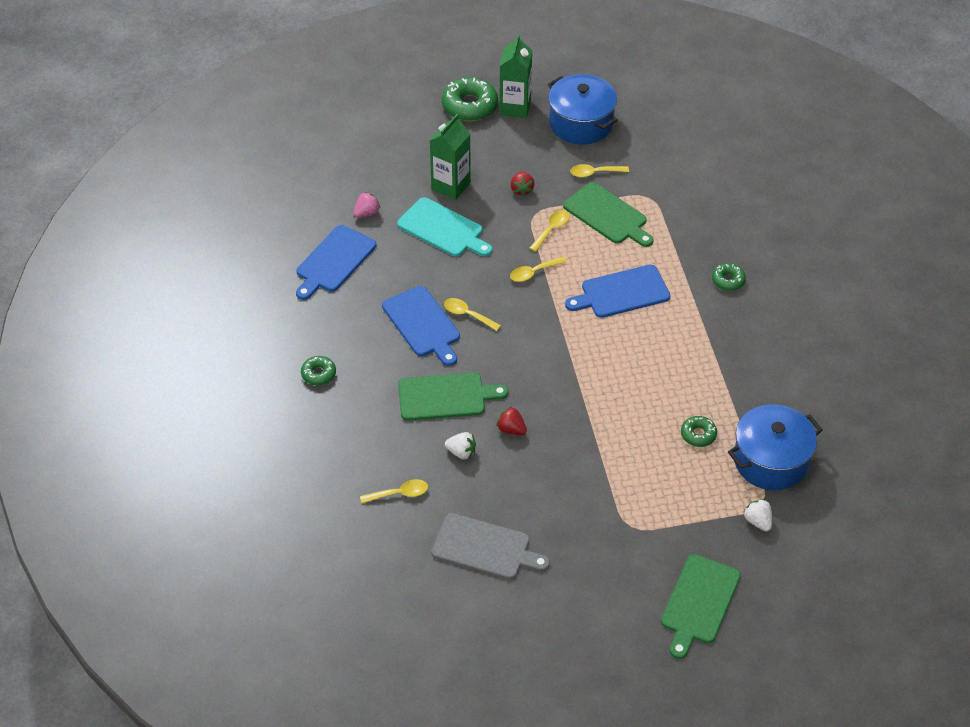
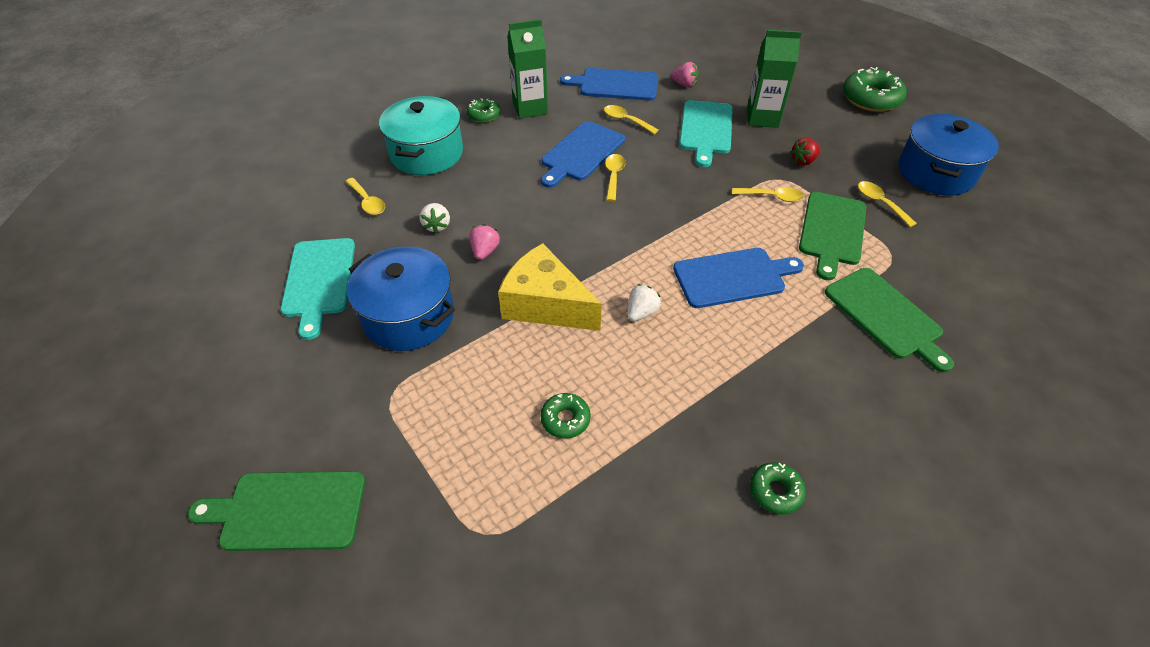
camera: 65 degrees right, 0 degrees up
green cutting board [398,373,508,421] -> green cutting board moved to [825,268,954,373]
grey cutting board [431,513,550,580] -> turquoise cutting board [281,238,355,340]
red strawberry [496,406,527,435] -> pink strawberry [469,224,500,260]
green carton [499,34,532,118] -> green carton moved to [507,19,548,119]
yellow spoon [510,257,567,282] -> yellow spoon moved to [604,105,659,134]
blue cutting board [565,265,670,318] -> blue cutting board turned 120 degrees clockwise [673,248,804,308]
green donut [712,263,746,291] -> green donut moved to [750,462,806,515]
blue pot [728,404,823,490] -> blue pot moved to [347,247,455,351]
white strawberry [743,499,772,531] -> white strawberry moved to [627,284,661,321]
none -> turquoise pot [379,96,463,175]
none -> yellow cheese [498,243,602,331]

